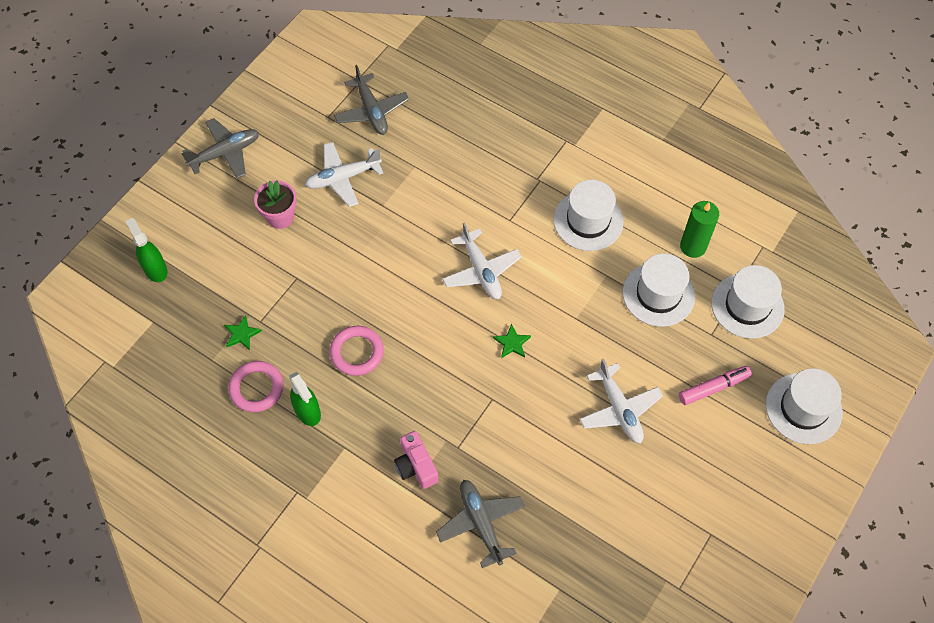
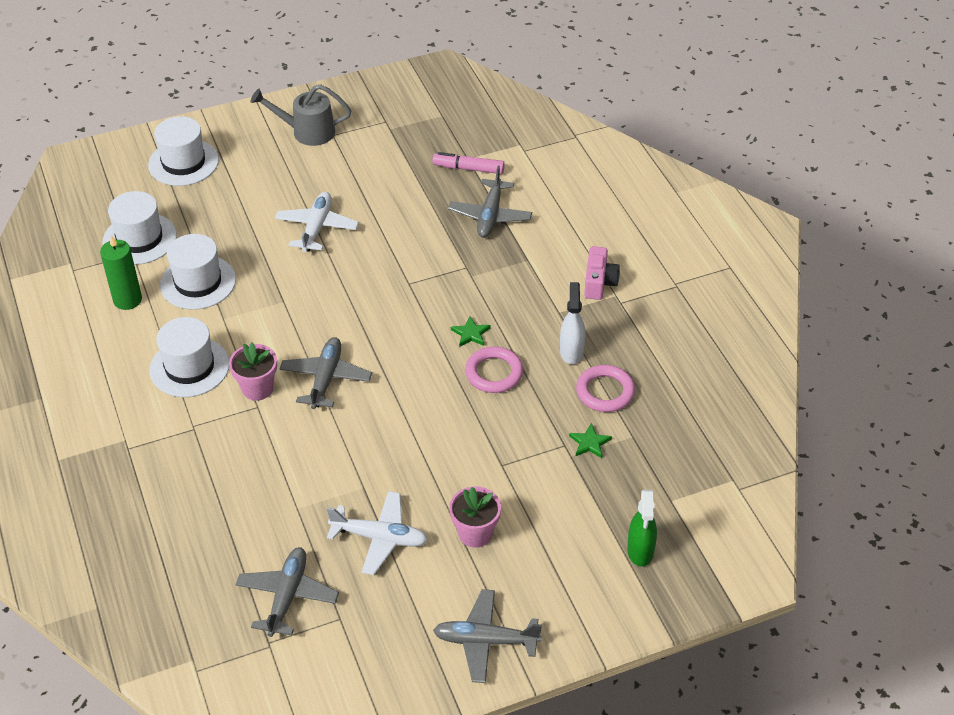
camera: 145 degrees left, 15 degrees down
green spray bottle [289,372,321,426] -> white spray bottle [560,282,585,364]
pink camera [394,431,439,489] -> pink camera moved to [584,246,620,300]
white plane [442,222,522,299] -> grey plane [280,337,372,409]
green star [493,324,531,358] -> green star moved to [451,316,491,347]
pink marker [679,366,752,405] -> pink marker moved to [432,152,505,174]
none -> pink flower pot [229,342,277,401]
none -> grey watering can [250,84,351,146]

